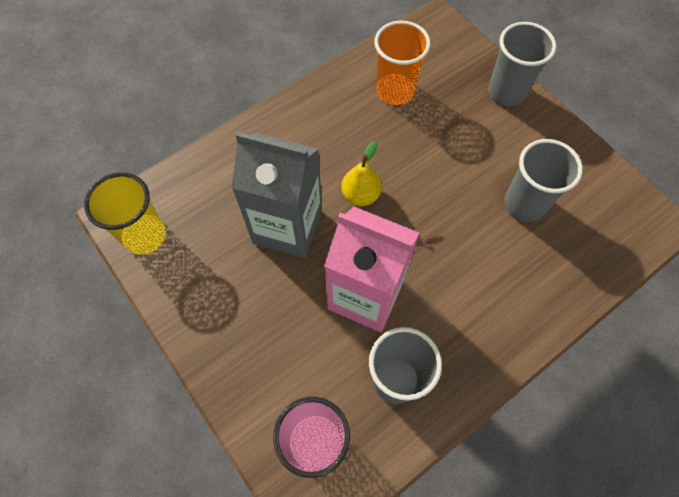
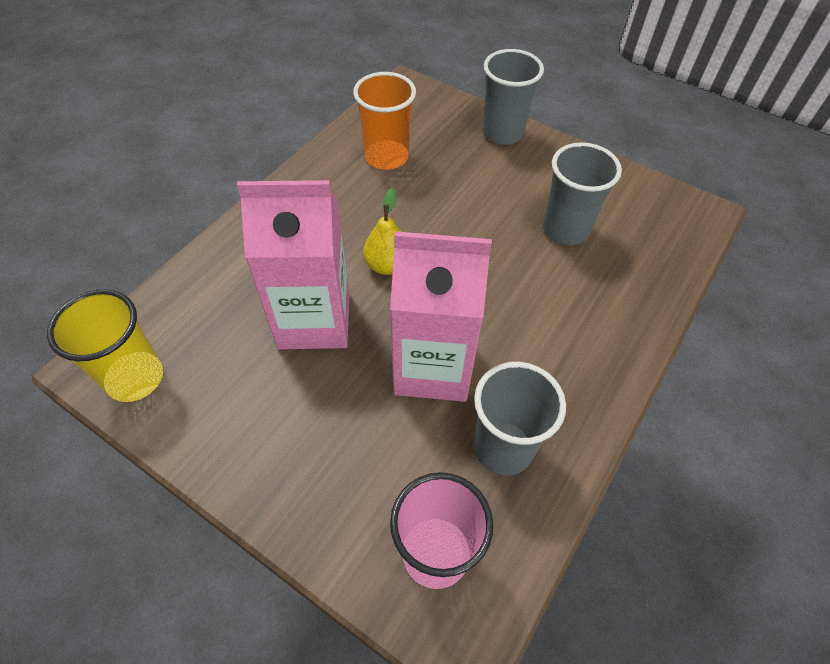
camera: 20 degrees left, 10 degrees down
grey carton [231,132,322,259] -> pink carton [237,180,350,349]

